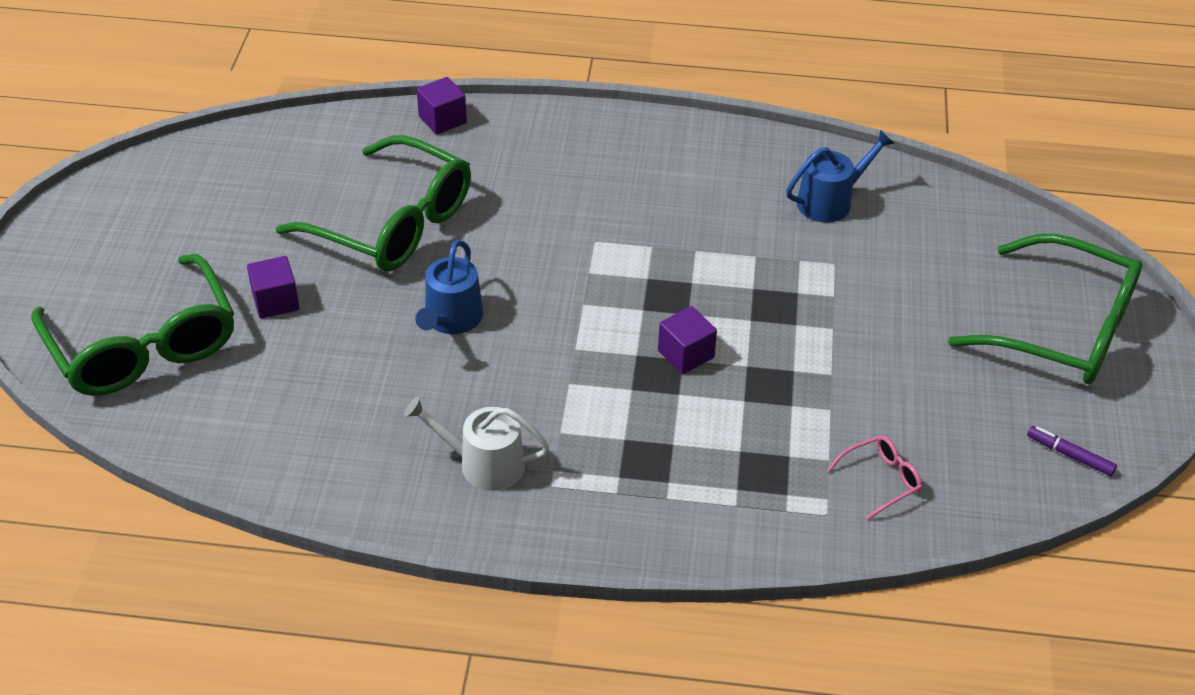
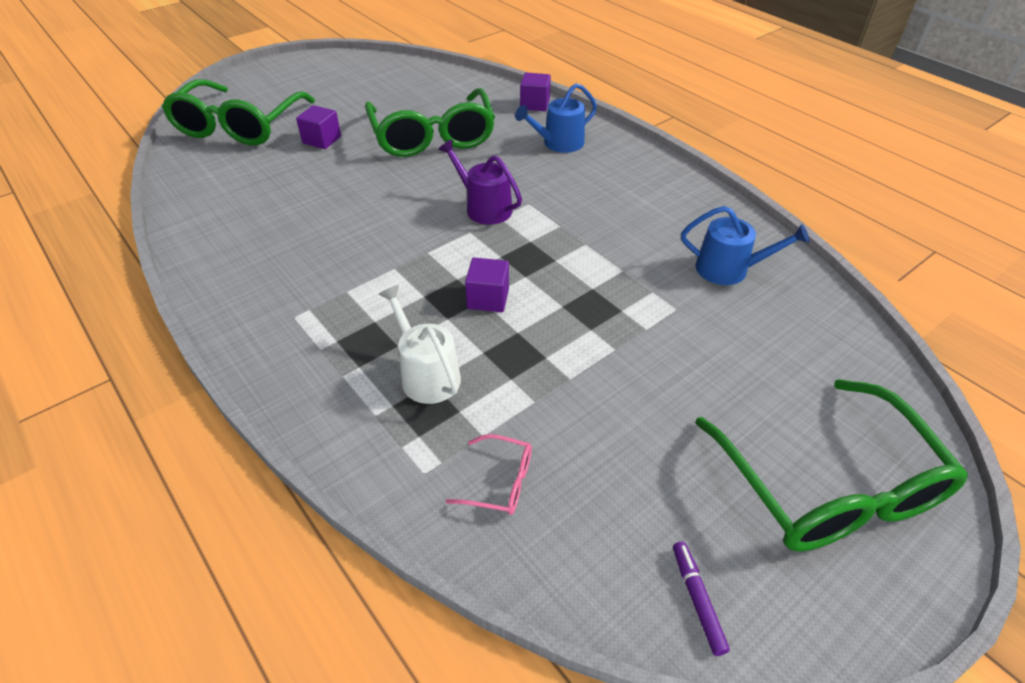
camera: 45 degrees right, 0 degrees up
white watering can [404,397,549,491] -> white watering can moved to [379,285,461,404]
blue watering can [415,240,483,334] -> blue watering can moved to [515,83,597,153]
none -> purple watering can [438,139,522,225]

